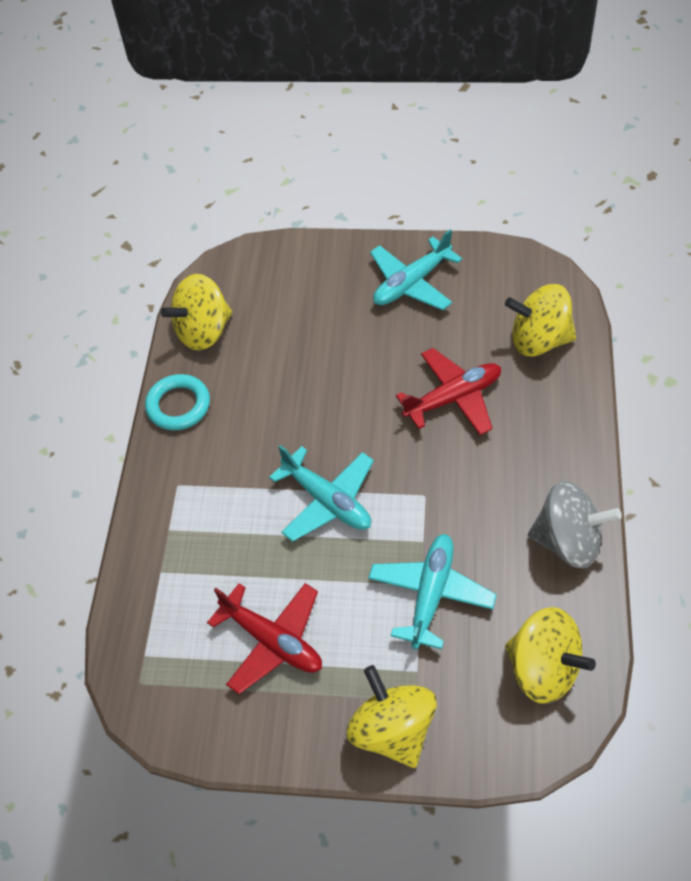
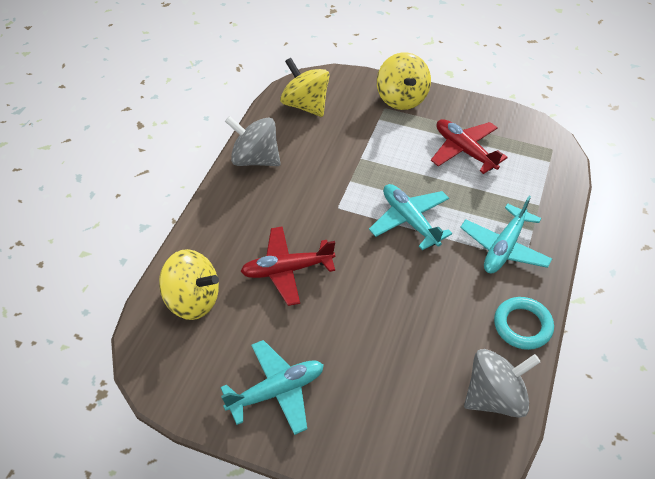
camera: 170 degrees left, 5 degrees down
yellow spinning top [161,274,232,351] -> grey spinning top [464,349,541,418]
turquoise plane [368,534,497,649] -> turquoise plane moved to [460,196,552,273]

